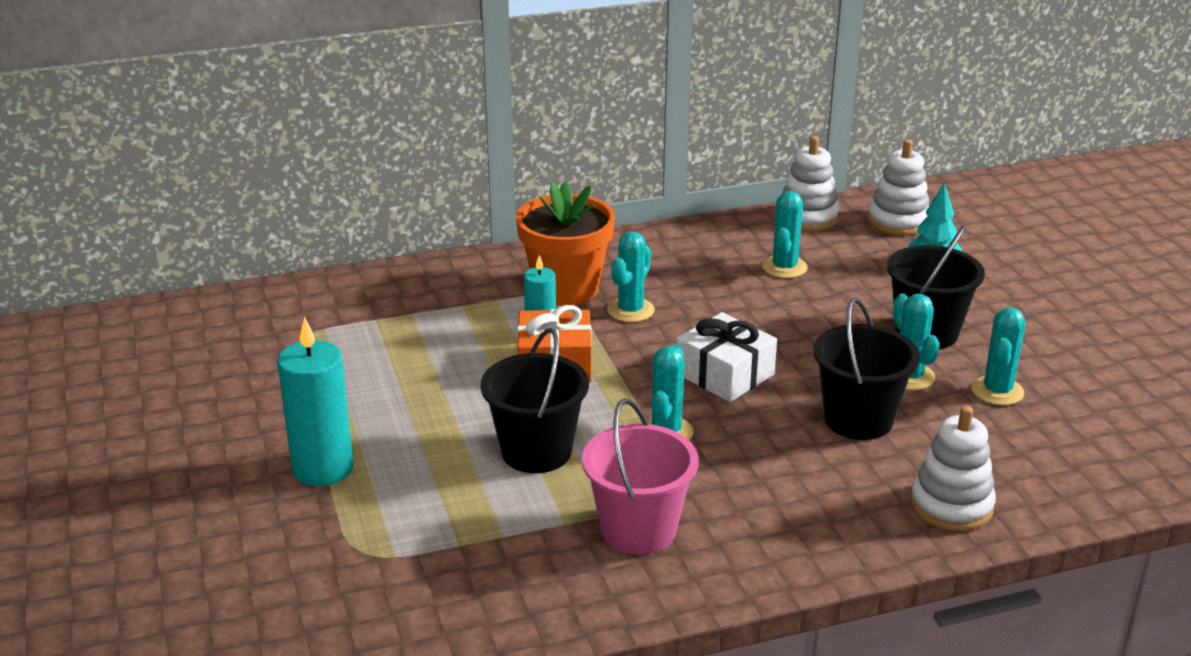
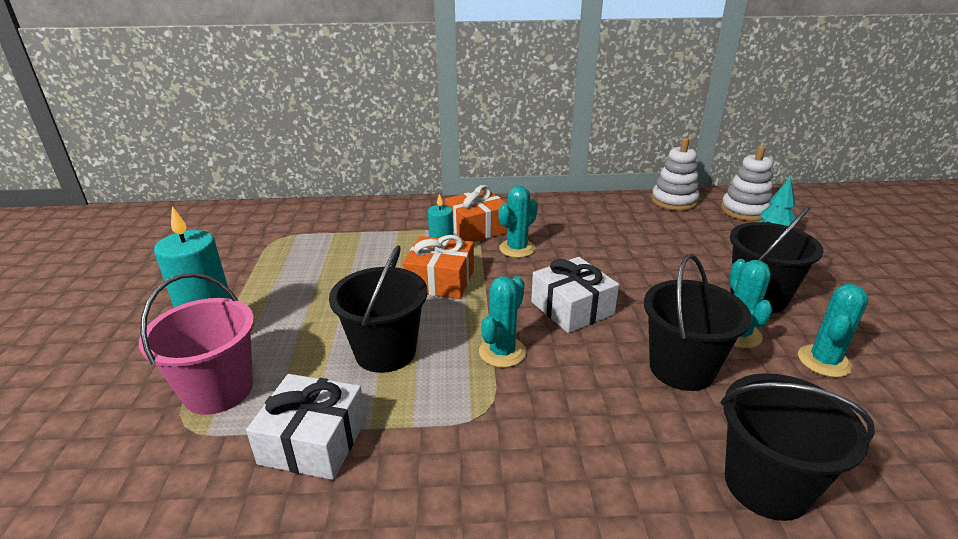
camera: 15 degrees right, 0 degrees up
orange flower pot [516,181,615,306] -> orange gift [445,185,508,242]
pink bucket [582,398,698,555] -> pink bucket moved to [139,273,254,415]
turquoise cactus [762,191,808,278] -> none
white stacking toy [910,406,996,531] -> black bucket [720,373,875,521]
none -> white gift [246,374,366,480]

